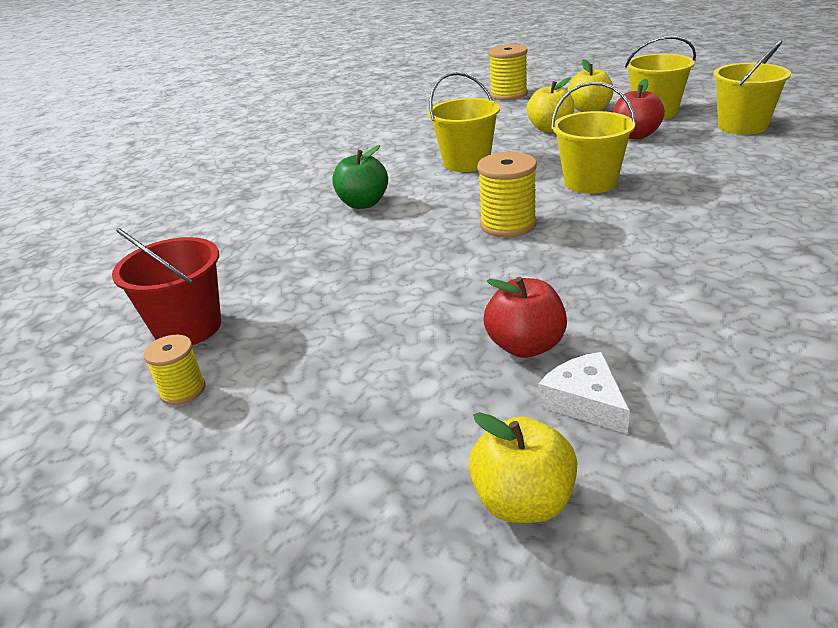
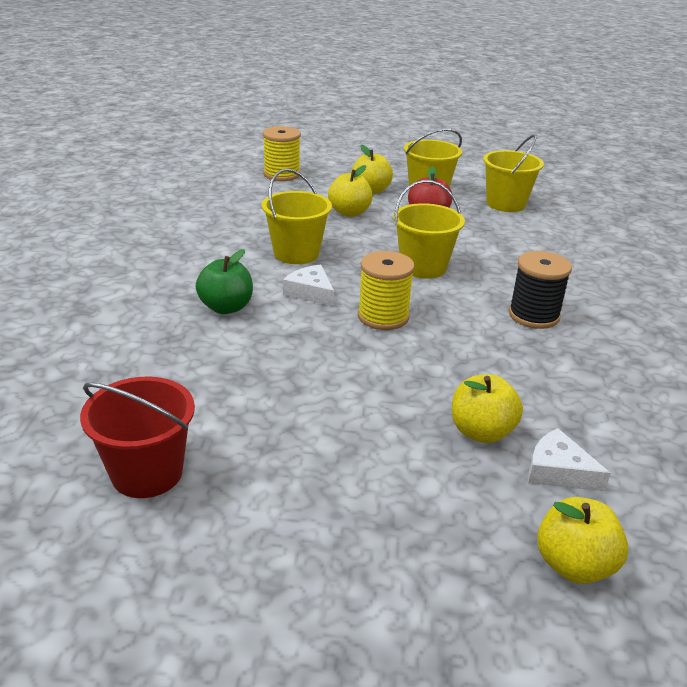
camera: 30 degrees left, 0 degrees up
yellow spool [144,335,205,405] -> none
red apple [483,277,567,358] -> yellow apple [452,374,523,443]
none -> white cheese [283,264,334,306]
none -> black spool [509,251,572,329]

